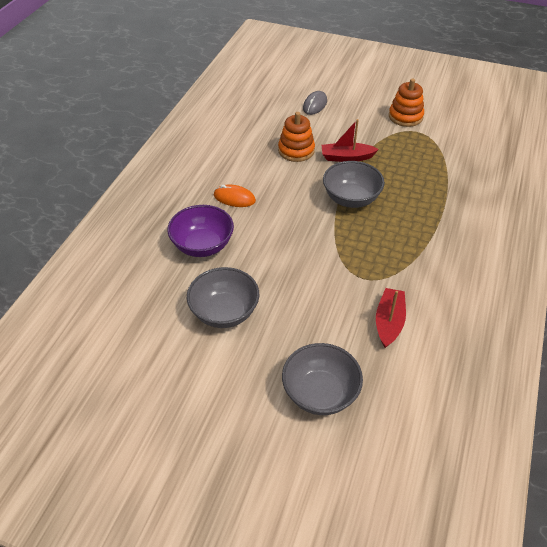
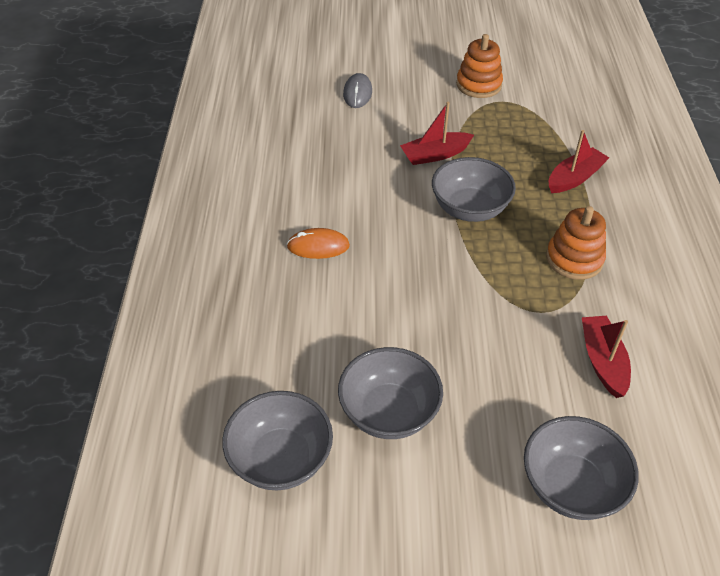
camera: 20 degrees left, 0 degrees up
purple bowl [167,205,234,257] -> none
orange stacking toy [278,112,315,162] -> orange stacking toy moved to [546,206,606,280]
none -> grey bowl [222,391,333,490]
none -> red boat [549,130,609,193]

